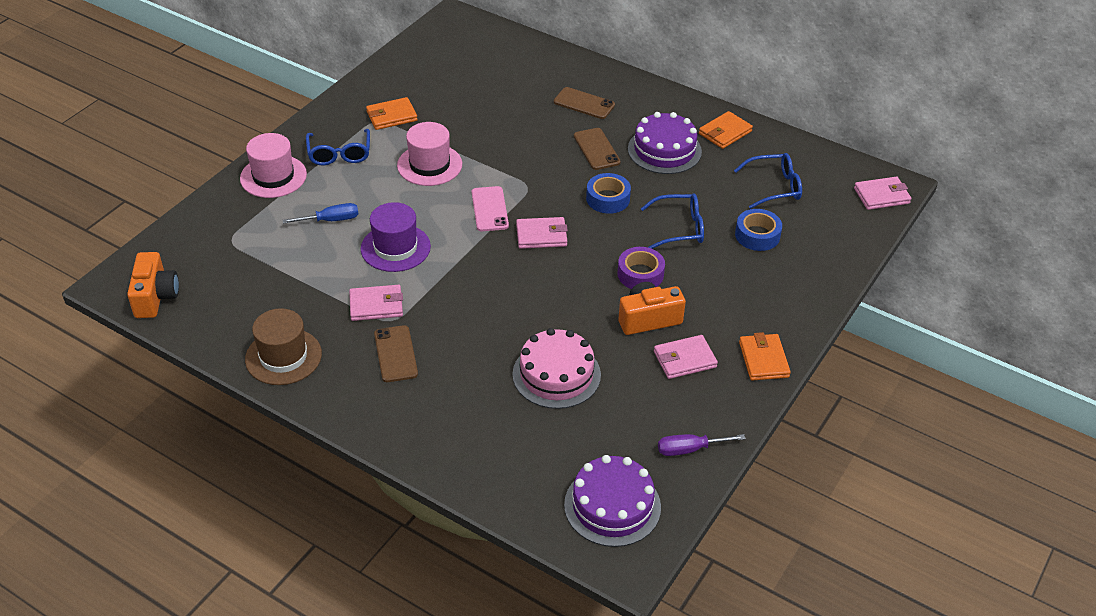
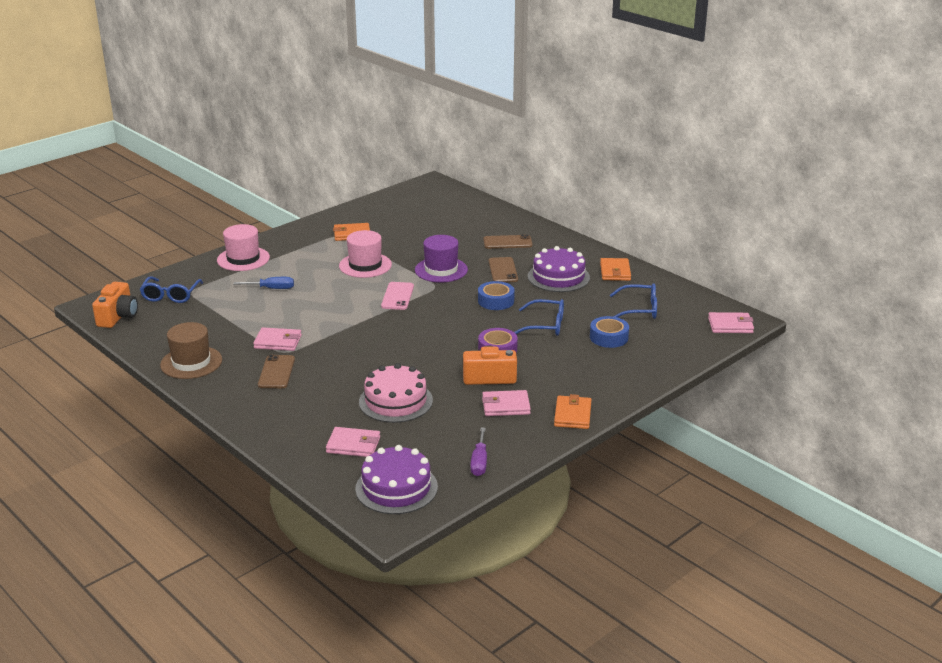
camera: 15 degrees right, 15 degrees down
blue glasses [306,129,370,165] -> blue glasses moved to [140,276,203,303]
purple hat [361,202,431,272] -> purple hat moved to [415,235,468,283]
pink wallet [516,217,568,249] -> pink wallet moved to [326,427,380,457]
brown phone [554,87,615,119] -> brown phone turned 45 degrees counterclockwise [483,235,532,249]
purple screwdriver [658,434,746,456] -> purple screwdriver turned 90 degrees counterclockwise [470,428,487,476]
orange wallet [699,111,753,149] -> orange wallet turned 60 degrees counterclockwise [600,258,631,281]

